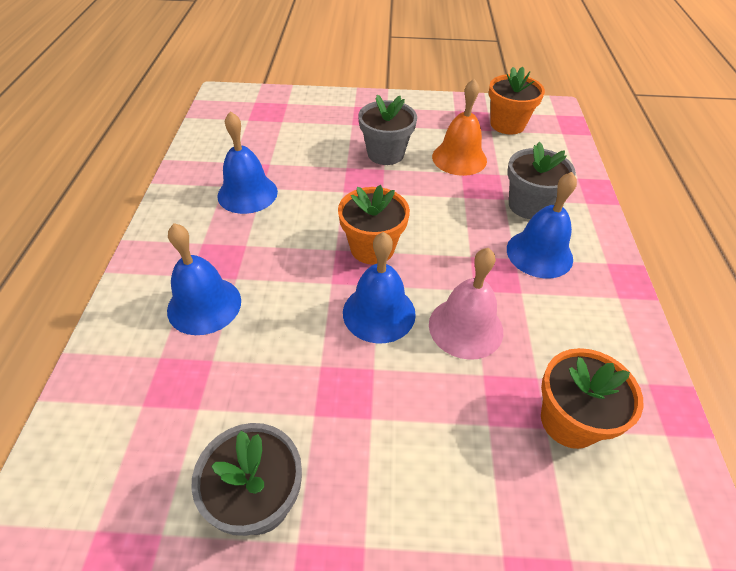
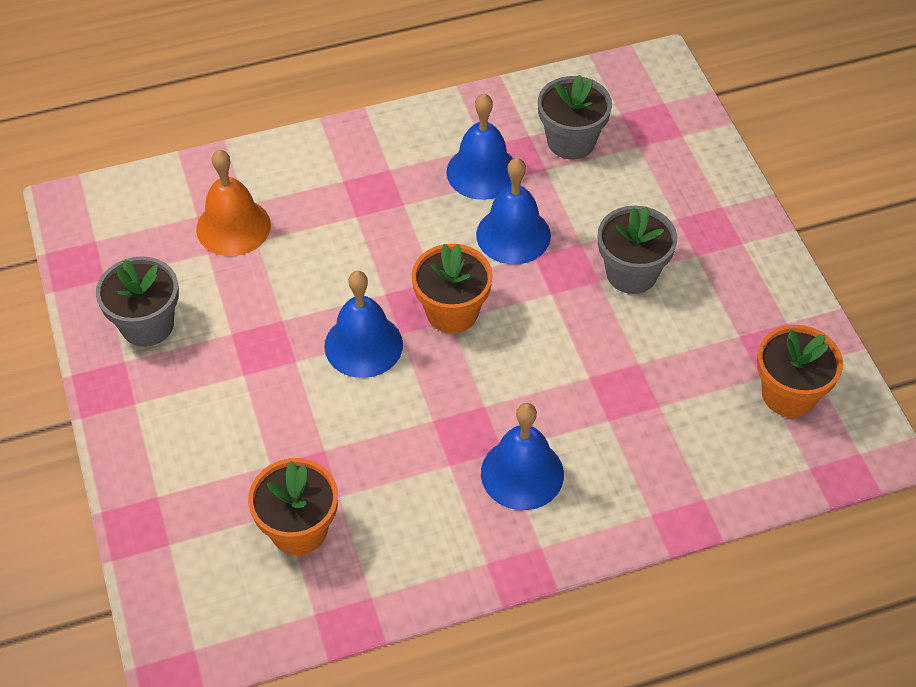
camera: 70 degrees right, 5 degrees up
blue bell [167,223,241,335] -> blue bell moved to [476,158,551,264]
pink bell [429,248,503,360] -> none
orange bell [432,79,487,176] -> orange bell moved to [196,150,271,256]
grey flower pot [507,142,576,219] -> grey flower pot moved to [538,75,612,159]

